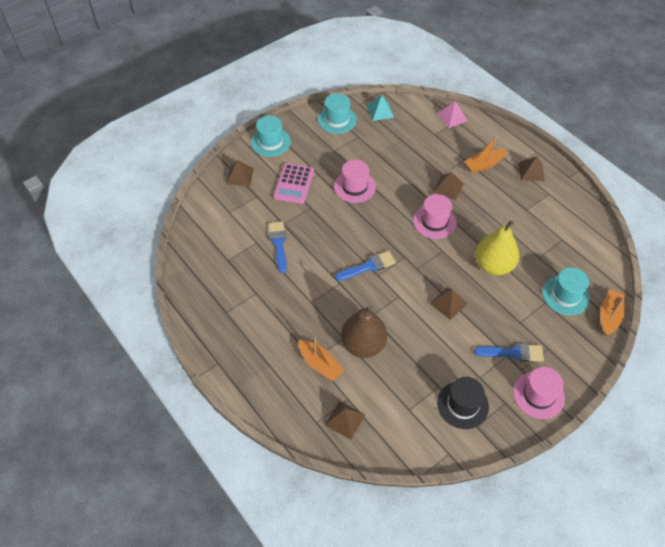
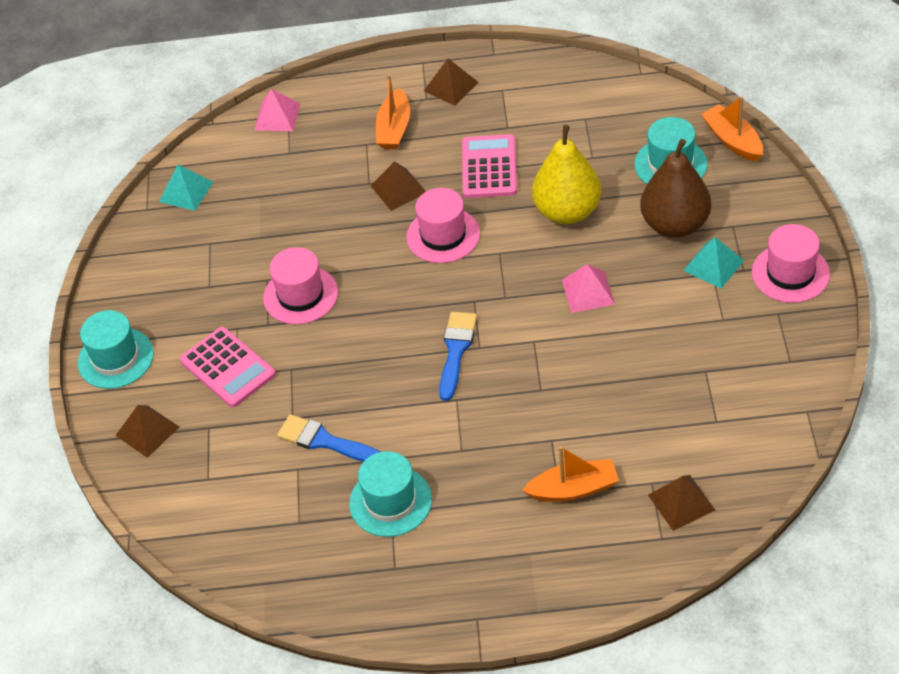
camera: 50 degrees left, 5 degrees down
turquoise hat [318,93,357,134] -> turquoise hat moved to [349,451,432,537]
brown pear [341,306,387,358] -> brown pear moved to [640,139,711,238]
brown pyramid [430,288,468,320] -> pink pyramid [562,264,615,313]
black hat [437,377,489,429] -> none
blue brush [474,343,544,362] -> turquoise pyramid [683,237,744,289]
none -> pink calculator [462,134,517,198]

